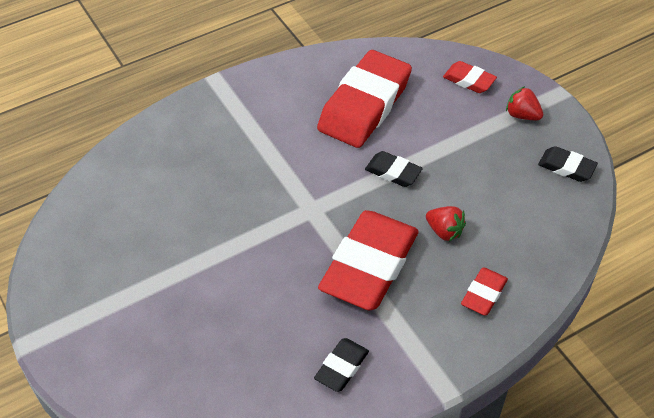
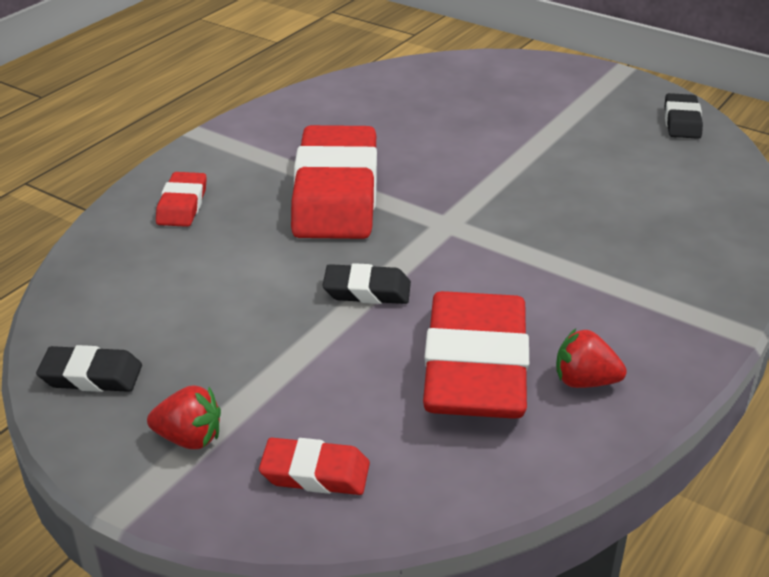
camera: 155 degrees right, 15 degrees down
black eraser [314,338,369,392] -> black eraser moved to [665,93,703,139]
red strawberry [426,206,466,241] -> red strawberry moved to [556,329,627,388]

